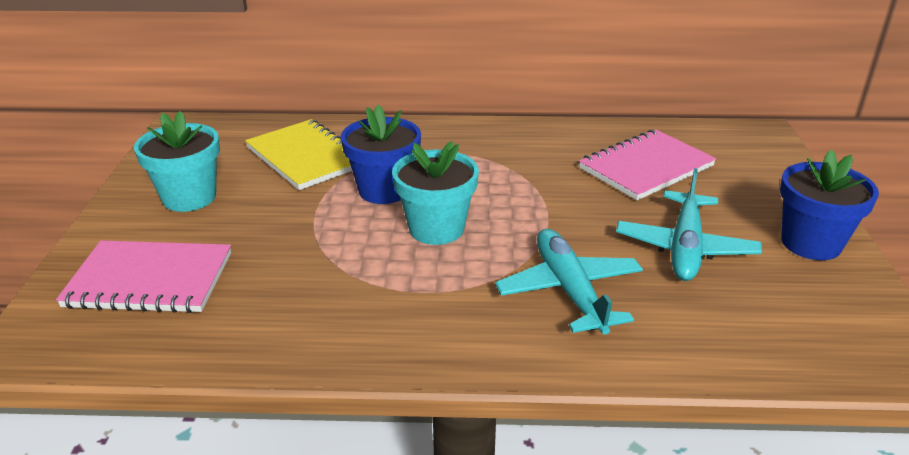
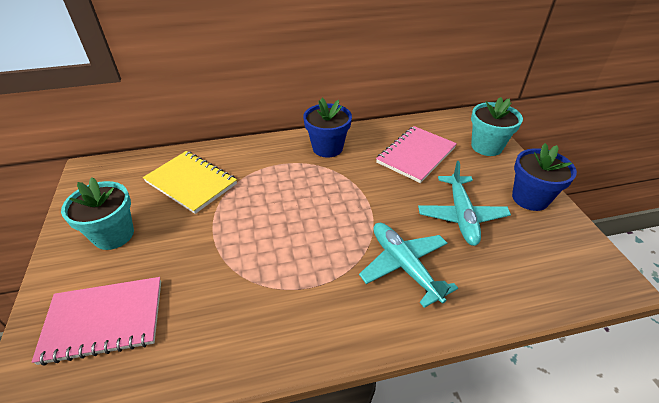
camera: 15 degrees left, 10 degrees up
blue flower pot [341,105,421,204] -> blue flower pot moved to [303,98,352,158]
turquoise flower pot [392,141,479,245] -> turquoise flower pot moved to [471,97,523,156]

